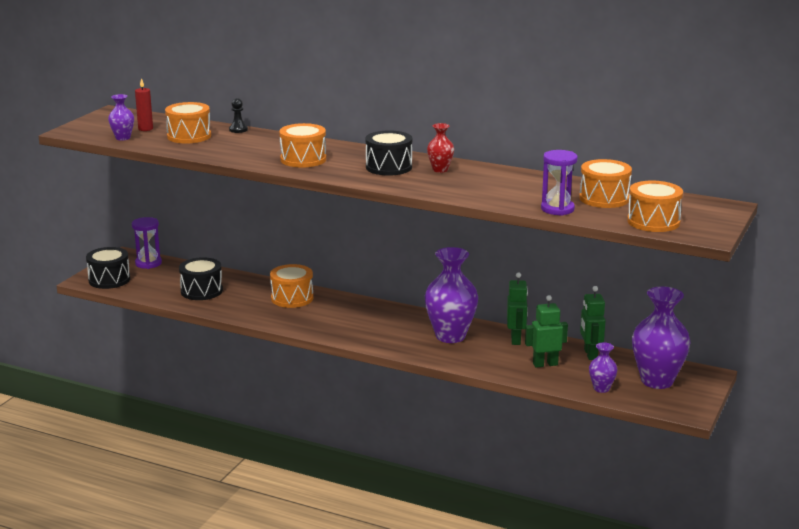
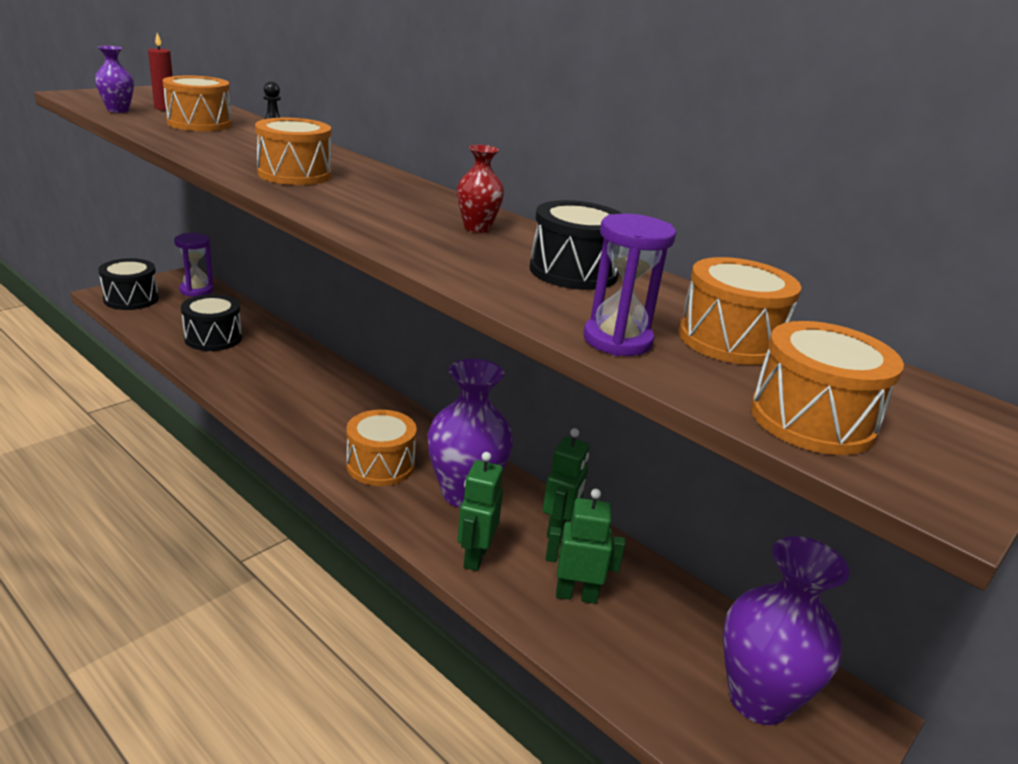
camera: 15 degrees right, 5 degrees up
orange drum [270,264,313,308] -> orange drum moved to [346,410,417,486]
black drum [365,130,412,176] -> black drum moved to [530,200,623,290]
green robot [580,286,606,360] -> green robot moved to [457,452,503,571]
purple vase [589,342,618,393] -> none

